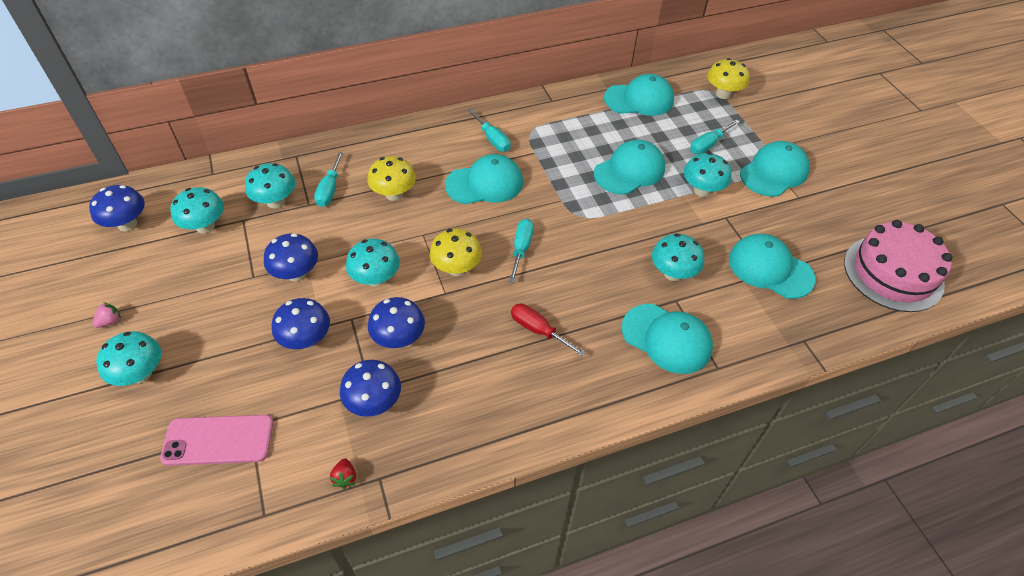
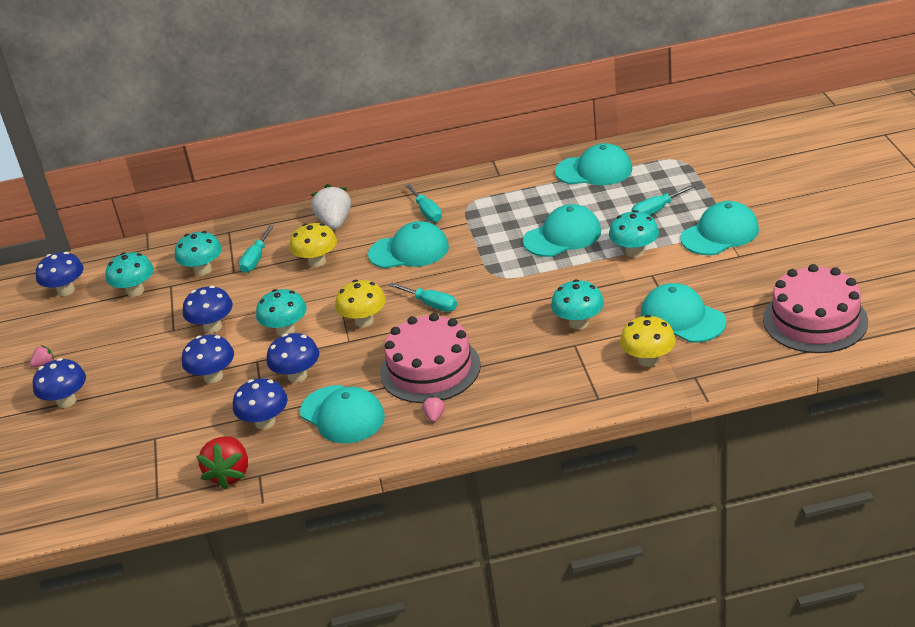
camera: 15 degrees right, 15 degrees down
turquoise mushroom [96,331,161,386] -> blue mushroom [33,358,86,408]
pink phone [160,415,273,466] -> none
red strawberry [330,458,356,489] -> red strawberry [196,436,248,490], size x2.15
turquoise screwdriver [509,219,534,282] -> turquoise screwdriver turned 105 degrees clockwise [389,283,457,312]
red screwdriver [511,304,586,357] -> pink cake [380,313,481,403]
turquoise cap [622,304,713,374] -> turquoise cap moved to [300,385,385,443]
yellow mushroom [707,58,750,99] -> yellow mushroom moved to [620,315,676,367]
none -> white strawberry [311,184,351,230]
none -> pink strawberry [423,396,445,422]

